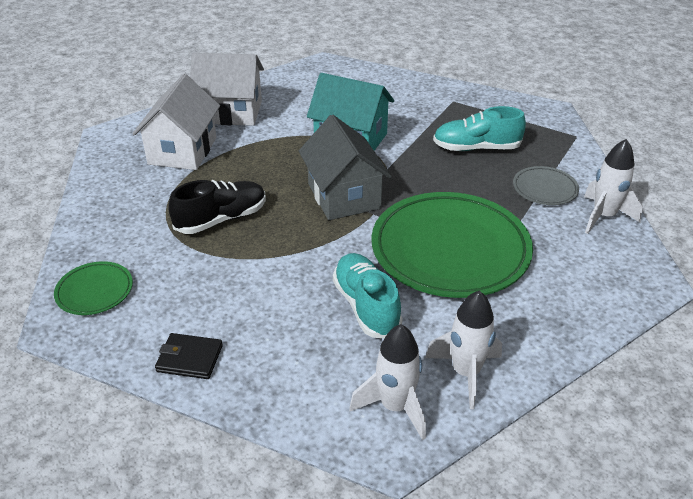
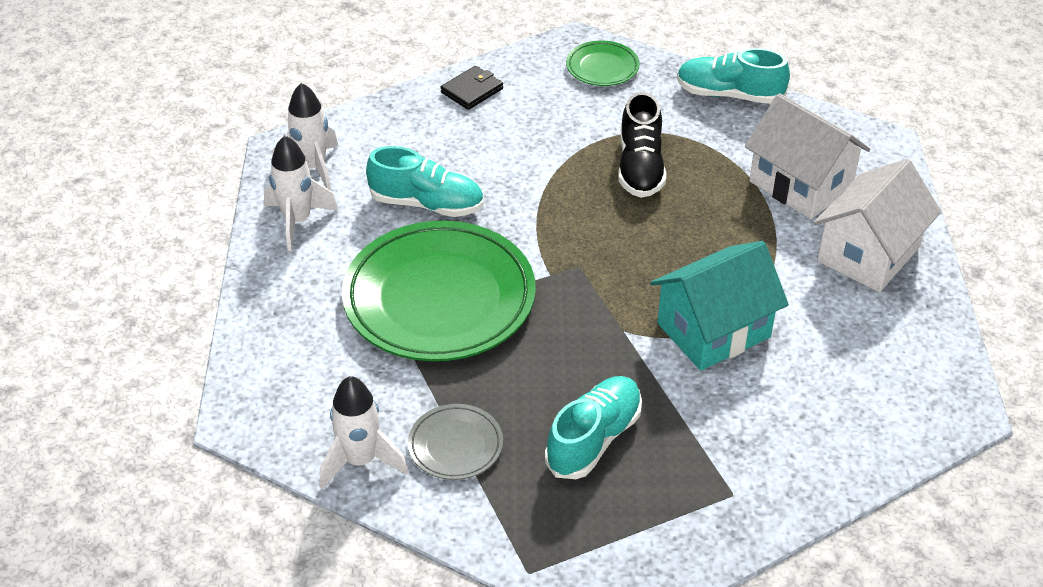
camera: 125 degrees right, 5 degrees up
grey house [299,115,392,220] -> none
none -> turquoise shoe [677,48,790,104]

